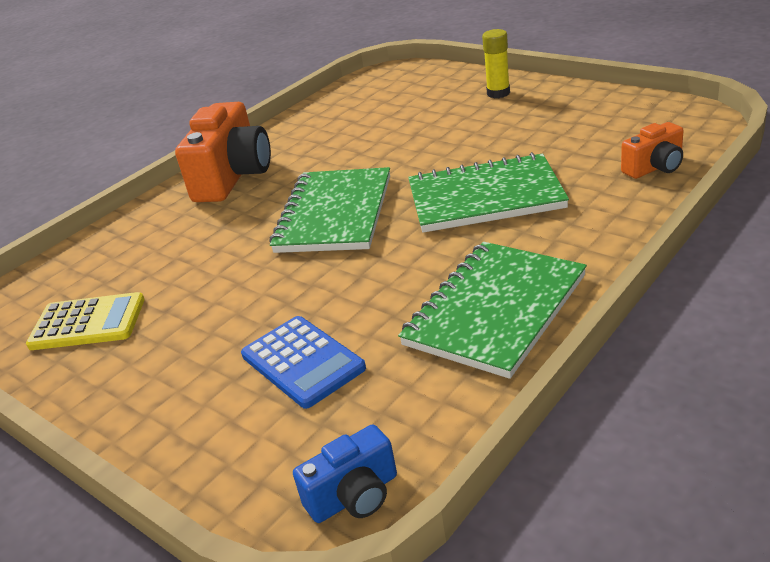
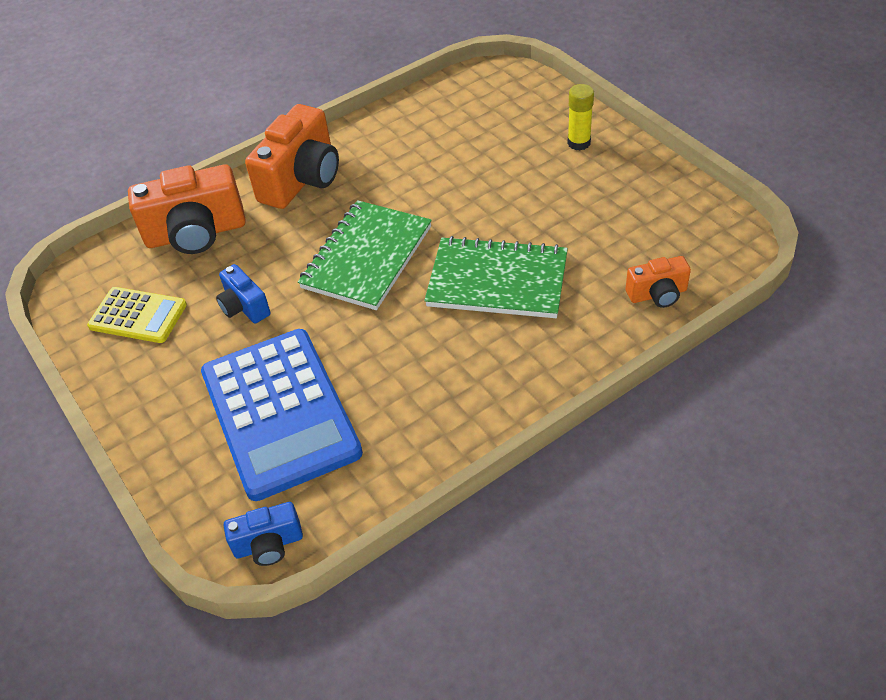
camera: 15 degrees right, 15 degrees up
blue calculator [241,316,366,409] -> blue calculator [201,329,363,501], size x1.89
green notebook [398,242,587,379] -> none
none -> orange camera [128,165,246,254]
none -> blue camera [216,264,271,323]

